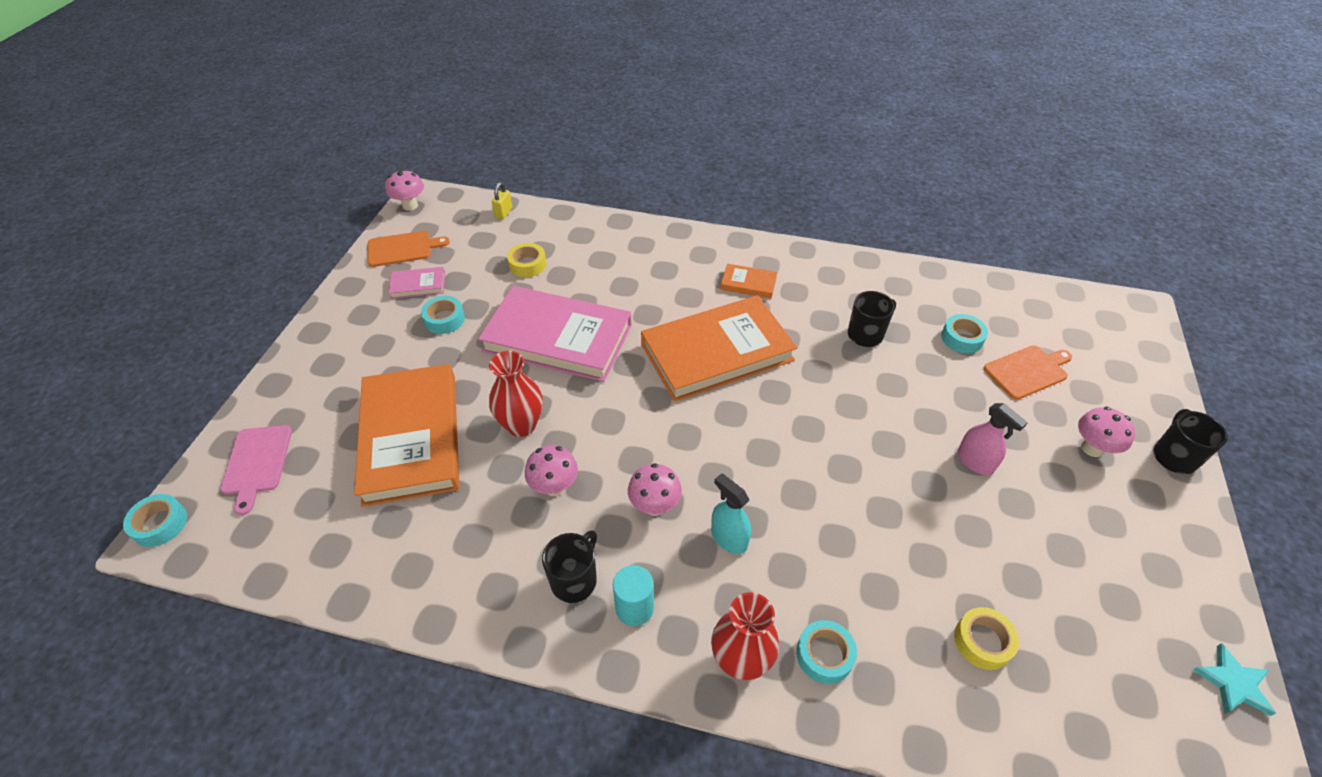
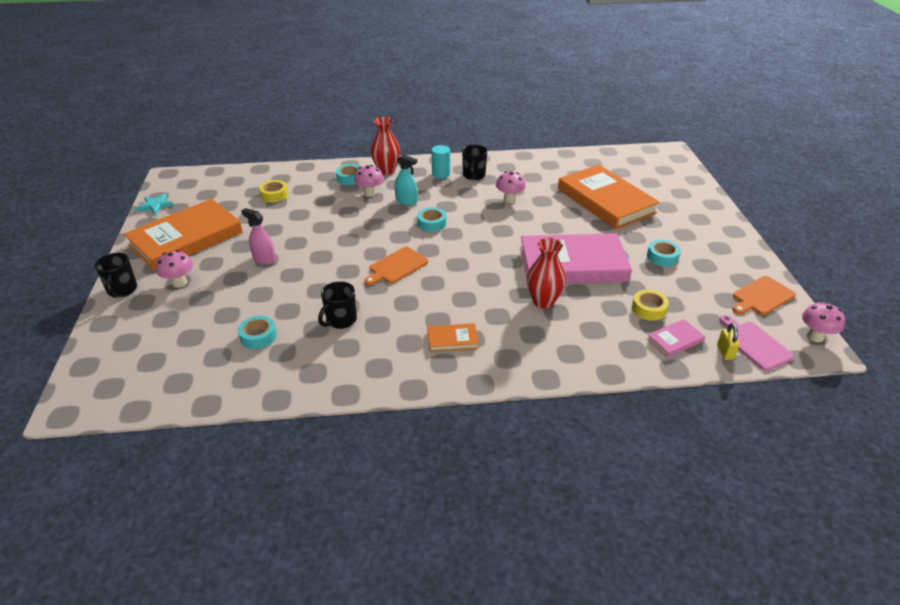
camera: 160 degrees right, 10 degrees down
turquoise tape [123,494,187,547] -> turquoise tape moved to [417,207,446,232]
pink cutting board [220,425,292,515] -> pink cutting board moved to [719,315,794,371]
pink book [389,267,445,299] -> pink book moved to [646,319,705,358]
red vase [489,350,543,437] -> red vase moved to [527,238,566,309]
pink mushroom [628,463,682,516] -> pink mushroom moved to [354,165,384,197]
orange book [641,295,797,402] -> orange book moved to [124,199,243,271]
orange cutting board [984,345,1072,400] -> orange cutting board moved to [365,247,428,285]

